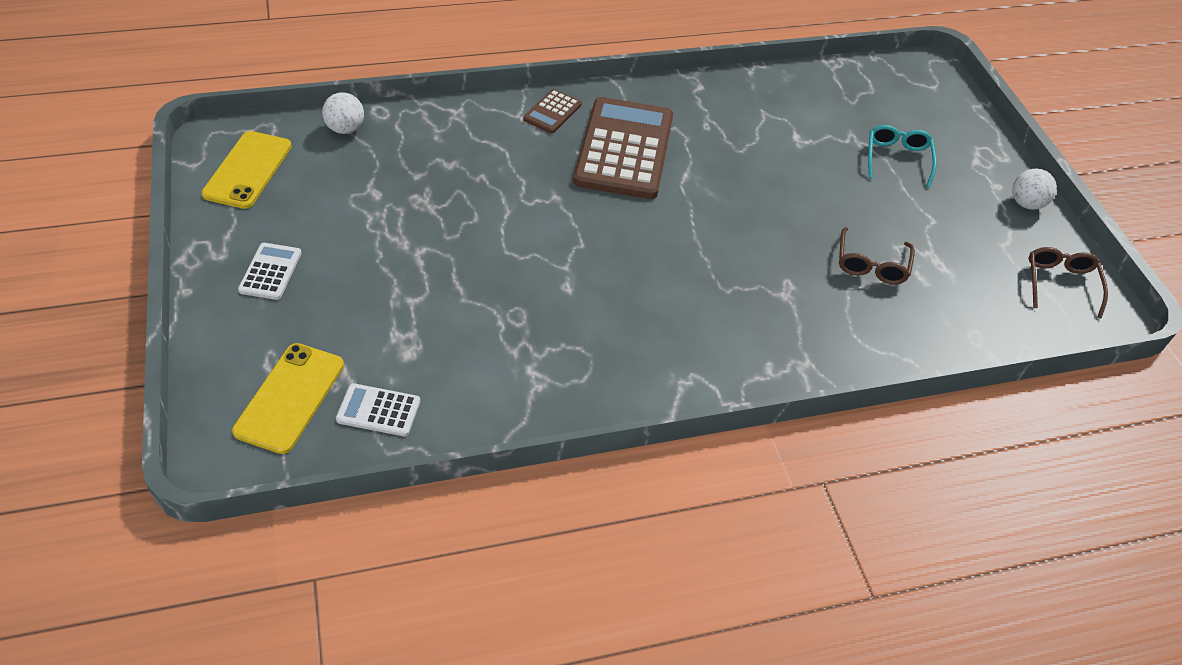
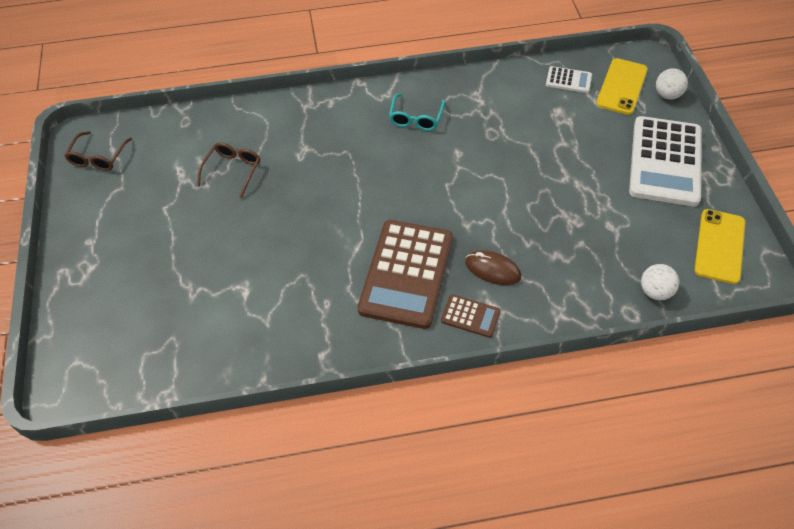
camera: 170 degrees left, 5 degrees up
white calculator [238,243,302,300] -> white calculator [629,116,702,206], size x2.23
brown calculator [523,89,582,134] -> brown calculator turned 75 degrees clockwise [441,294,501,338]
turquoise glasses [868,125,937,188] -> turquoise glasses moved to [389,93,445,131]
white ball [1012,169,1057,210] -> white ball moved to [656,68,688,99]
none -> brown mouse [465,250,522,285]

